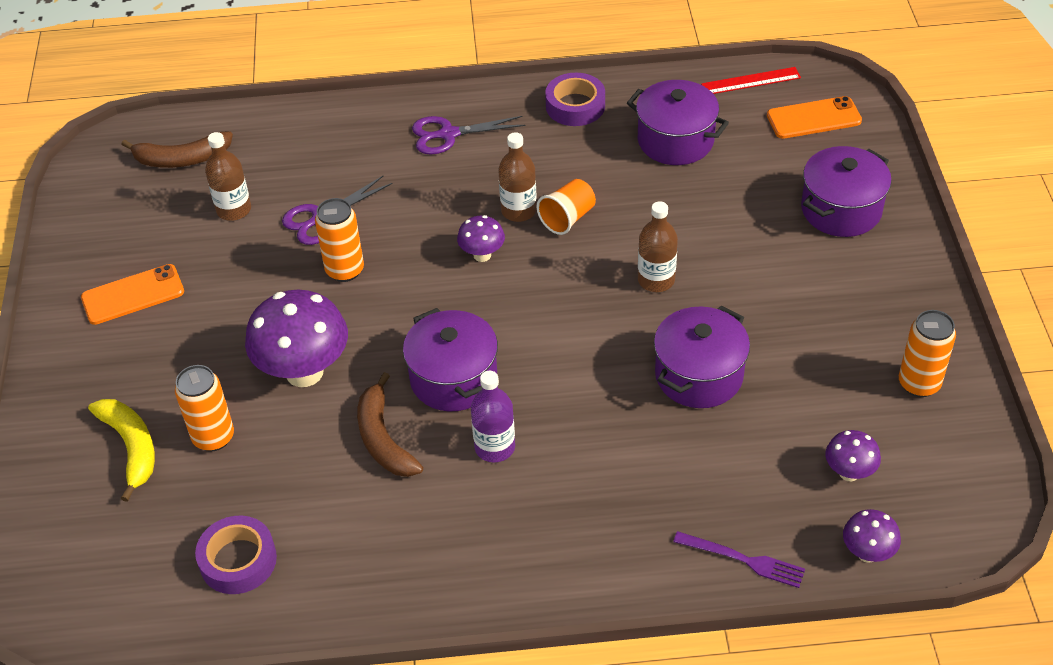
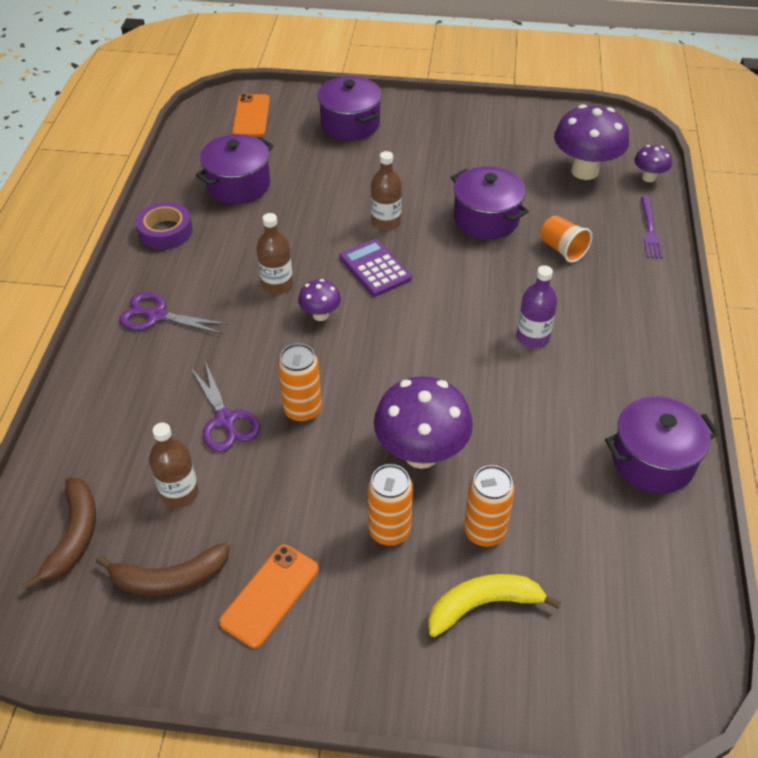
camera: 80 degrees left, 0 degrees up
orange phone [81,264,184,325] -> orange phone turned 45 degrees clockwise [219,545,319,648]
purple tape [195,516,277,594] -> none
brown banana [357,372,423,477] -> brown banana moved to [96,543,230,595]
purple pot [403,308,498,411] -> purple pot moved to [605,396,719,493]
purple scissors [412,116,526,155] -> purple scissors turned 105 degrees clockwise [119,292,229,334]
orange cup [537,179,596,235] -> orange cup moved to [540,215,592,263]
purple fork [673,531,805,588] -> purple fork turned 150 degrees clockwise [641,197,663,259]
red ruler [701,67,801,94] -> none
purple mushroom [825,430,881,481] -> purple mushroom [554,104,629,180], size x1.99
orange can [899,310,956,397] -> orange can moved to [368,464,413,546]
none -> purple calculator [340,239,412,296]

